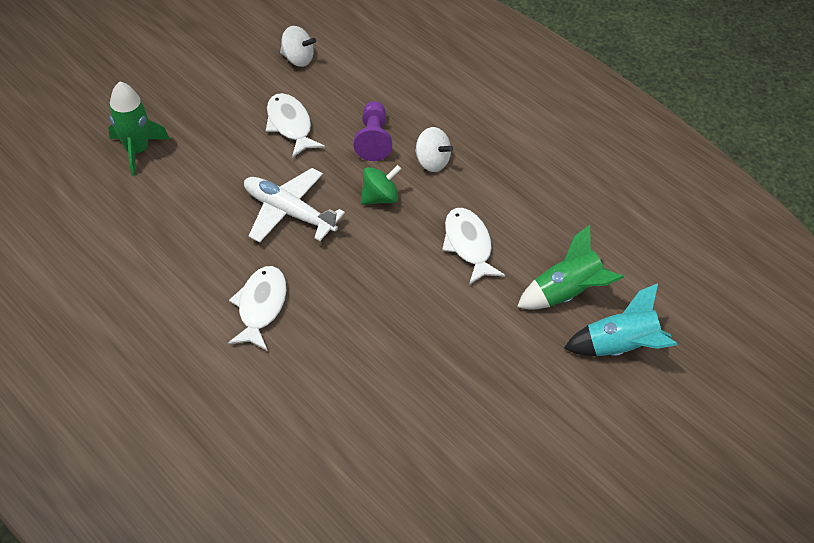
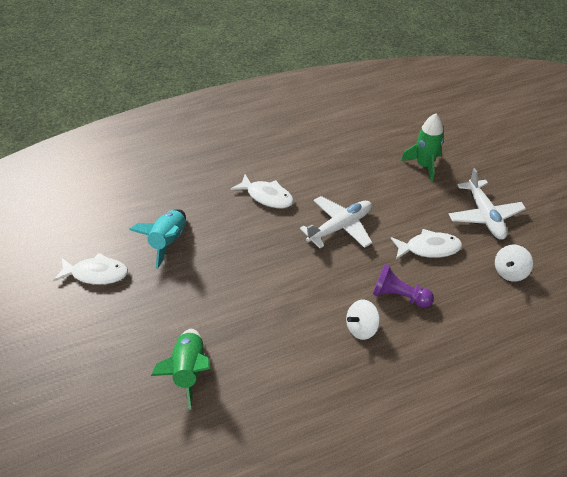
camera: 115 degrees right, 5 degrees down
green spinning top [361,165,401,205] -> none
white fish [442,208,505,285] -> white fish moved to [53,253,128,285]
turquoise rocket [564,283,677,356] -> turquoise rocket moved to [129,209,186,269]
none -> white plane [449,168,526,240]

